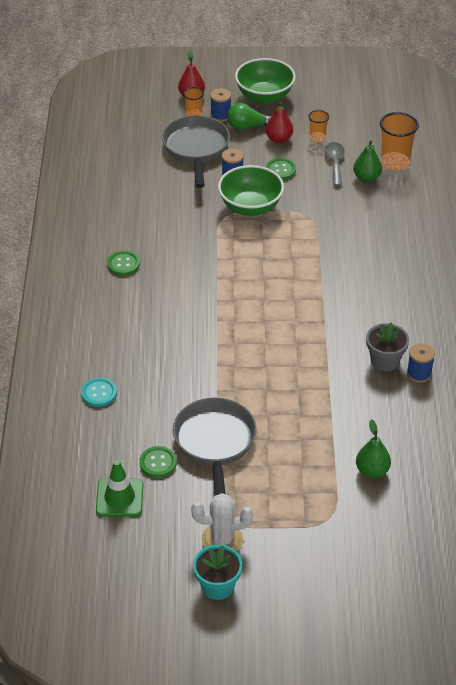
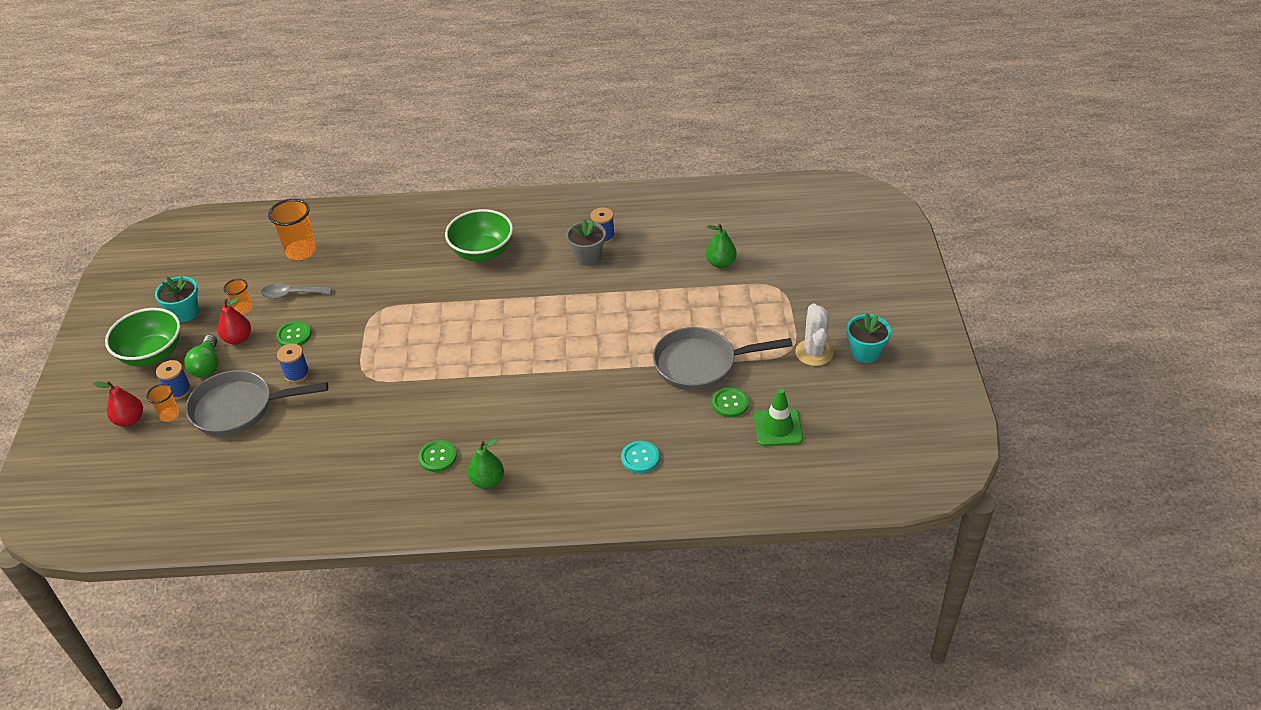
camera: 90 degrees left, 0 degrees up
green bowl [218,165,284,216] -> green bowl moved to [445,209,513,262]
green pear [353,140,382,182] -> green pear moved to [467,438,504,489]
none -> turquoise flower pot [155,276,199,322]

